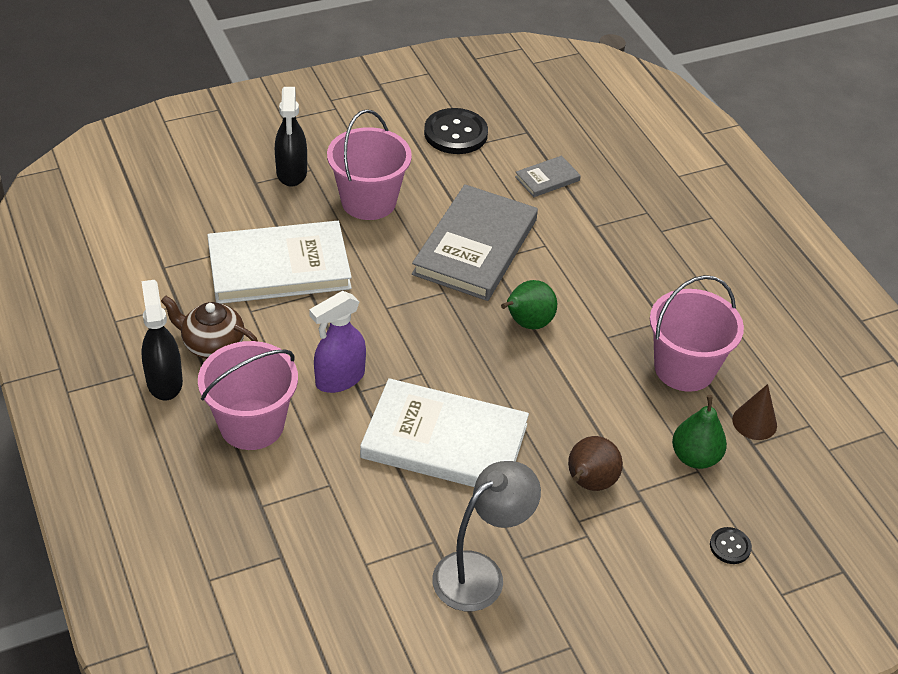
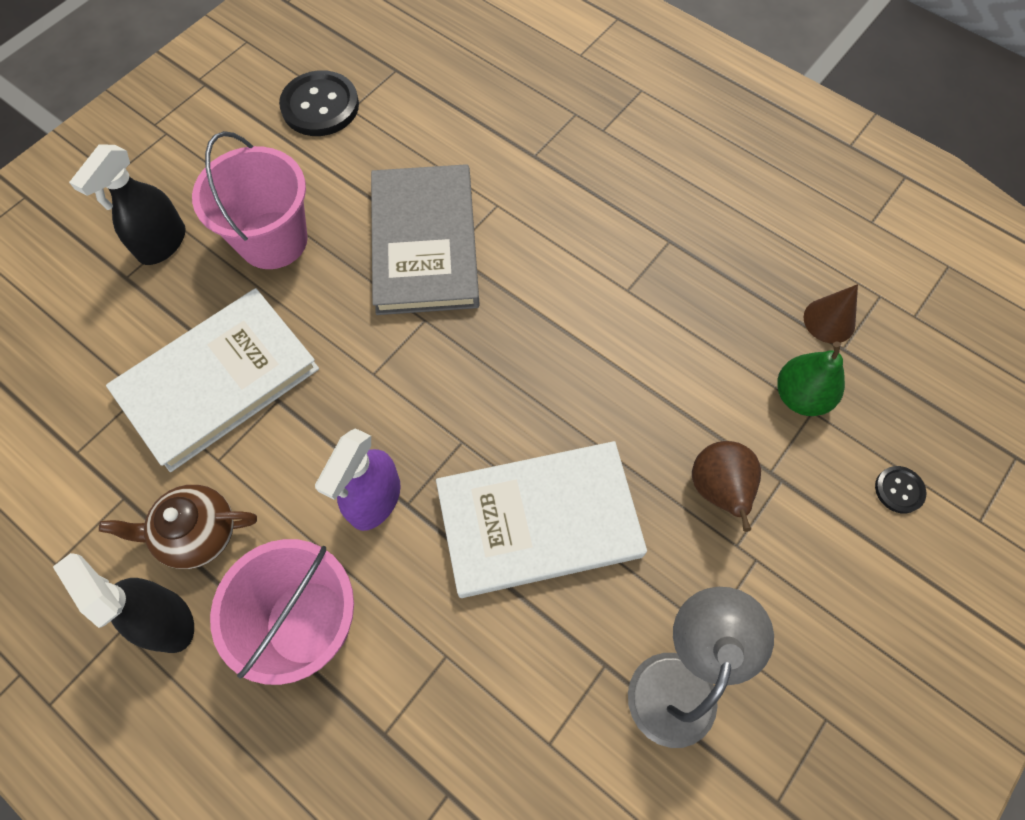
camera: 25 degrees left, 20 degrees up
black spray bottle [275,87,307,187] -> black spray bottle turned 60 degrees clockwise [69,144,186,265]
green pear [501,280,557,330] -> none
grey book [515,156,581,197] -> none
pink bucket [650,275,744,392] -> none

